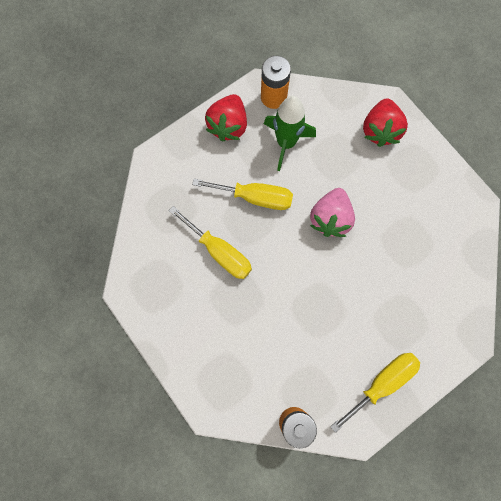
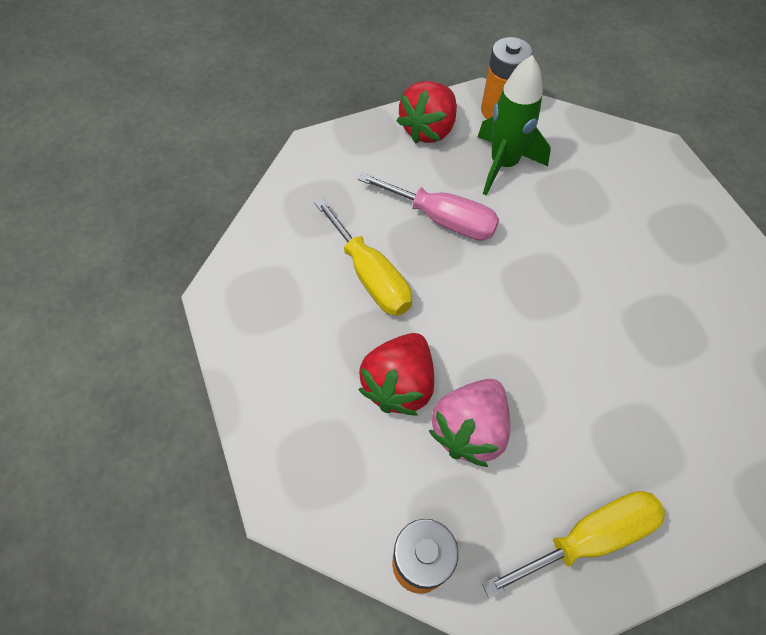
camera: 15 degrees right, 15 degrees down
yellow screwdriver [192,179,293,210] -> pink screwdriver [358,172,499,241]
pink strawberry [310,188,355,237] -> pink strawberry moved to [429,379,510,467]
red strawberry [363,99,408,147] -> red strawberry moved to [358,333,434,416]

